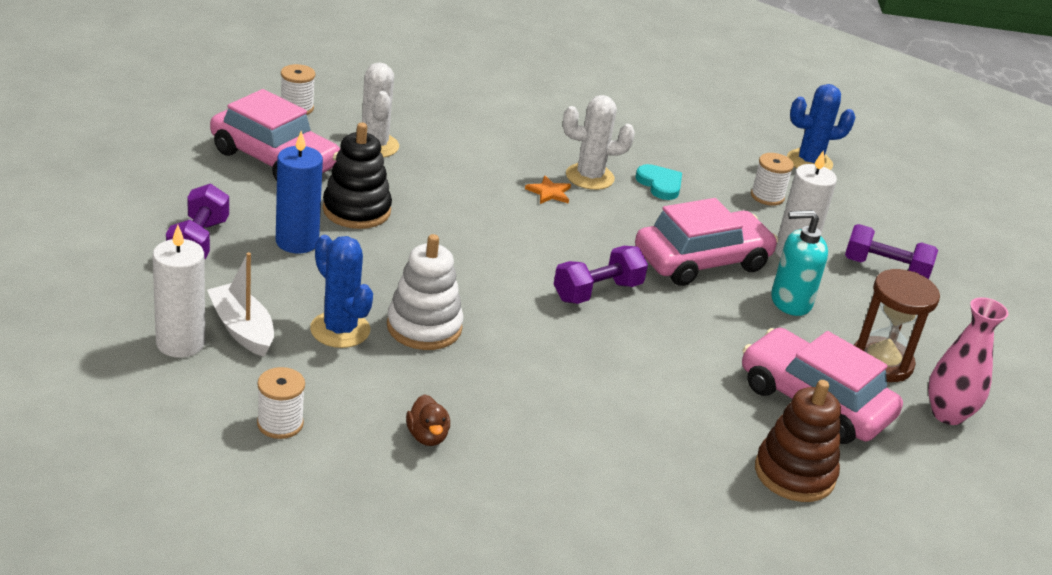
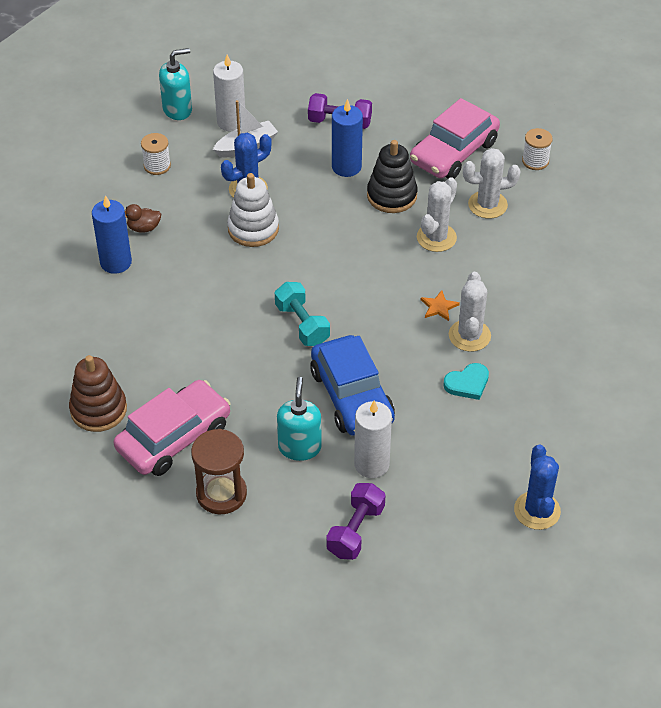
camera: 100 degrees right, 15 degrees up
purple dumbbell [554,246,648,304] -> turquoise dumbbell [275,282,330,346]
pink car [635,198,778,286] -> blue car [310,335,395,436]
white spool [751,153,794,206] -> none
pink vase [928,297,1008,425] -> none
none -> blue candle [92,195,132,274]
none -> turquoise soap dispenser [159,48,192,120]
none -> white cactus [417,177,457,252]

